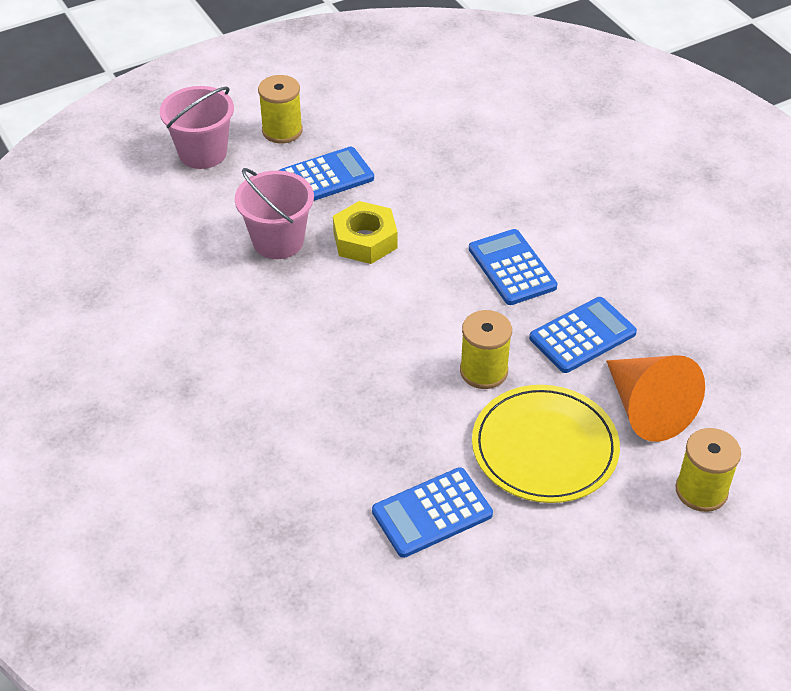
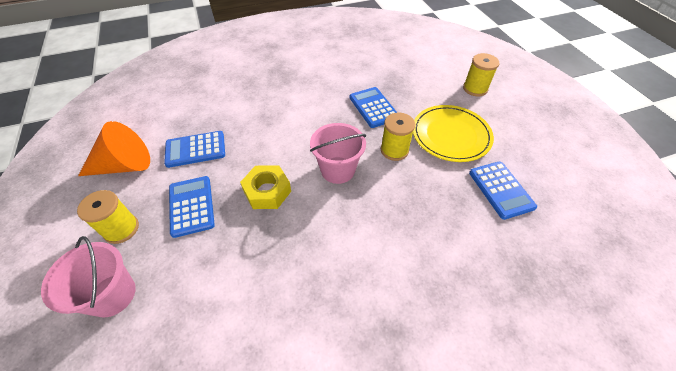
camera: 80 degrees left, 5 degrees up
pink bucket [235,168,314,259] -> pink bucket moved to [310,123,366,184]
blue calculator [469,229,558,305] -> blue calculator moved to [164,131,225,168]
orange cone [606,355,705,442] -> orange cone moved to [78,121,150,176]

